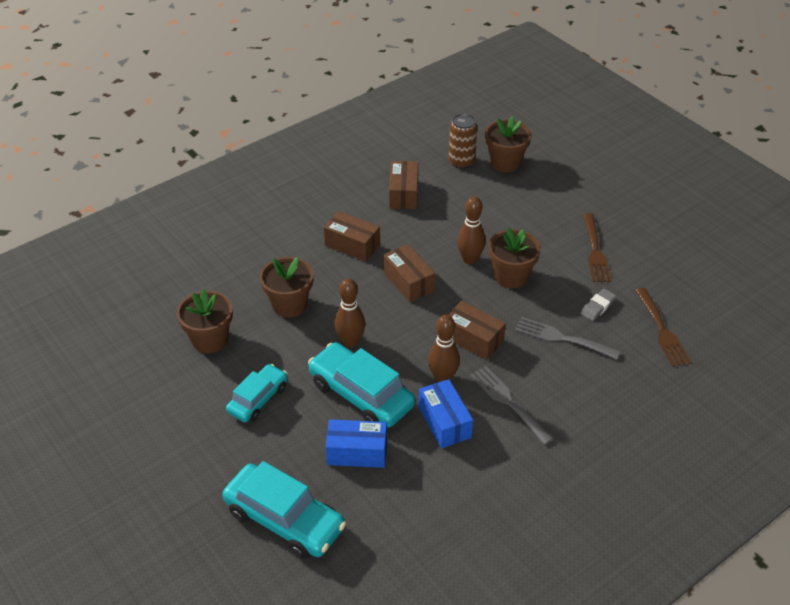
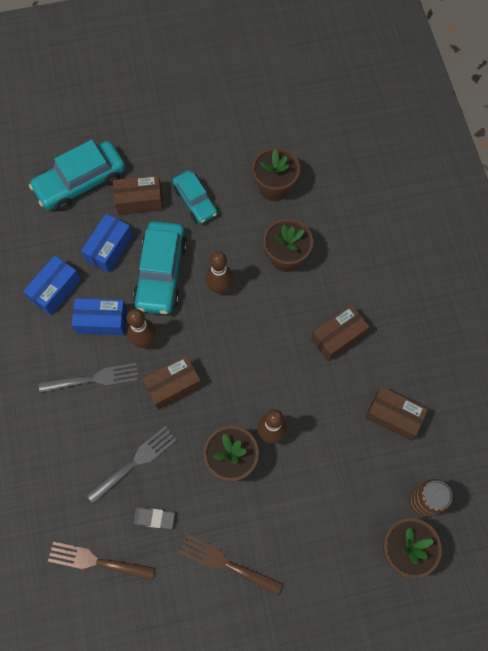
camera: 115 degrees right, 25 degrees up
turquoise car [308,342,415,428] -> turquoise car turned 120 degrees clockwise [133,221,187,314]
brown box [383,244,435,302] -> brown box moved to [113,175,163,215]
grey eraser [580,289,616,321] -> grey eraser turned 60 degrees counterclockwise [133,507,175,529]
none -> blue box [23,255,81,315]

